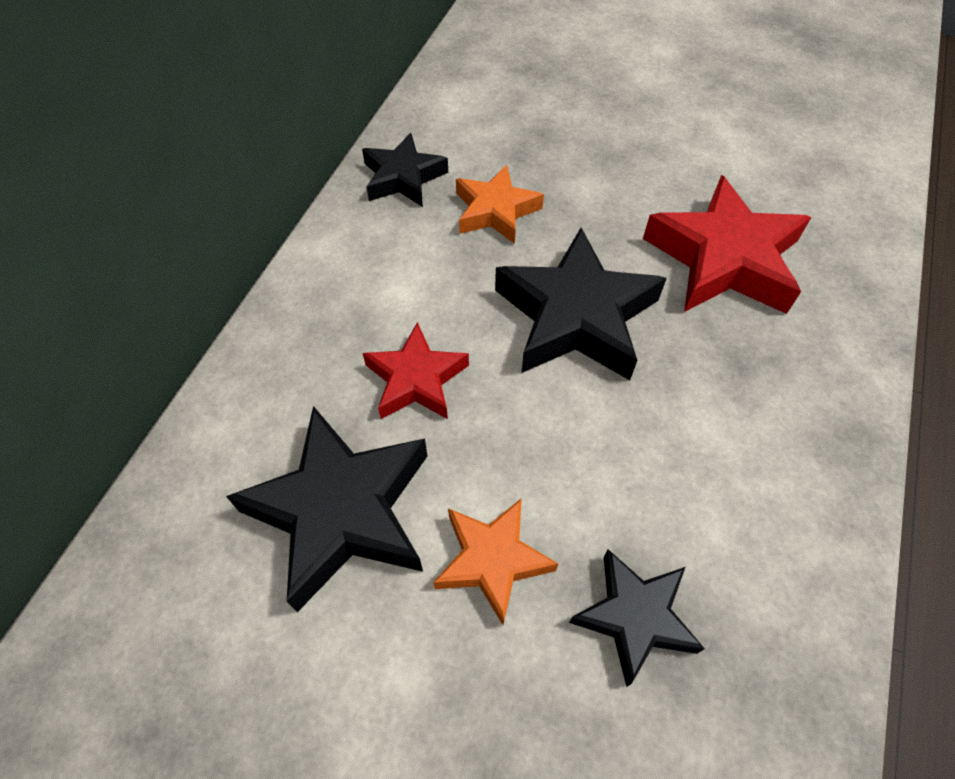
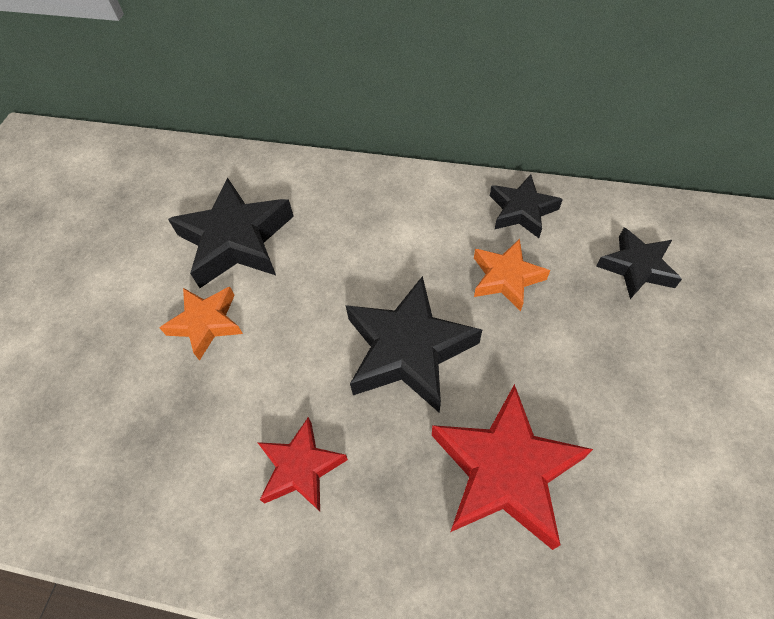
camera: 85 degrees right, 0 degrees up
red star [363,322,469,419] -> red star moved to [257,417,348,511]
black star [569,549,705,687] -> black star moved to [596,227,682,299]

